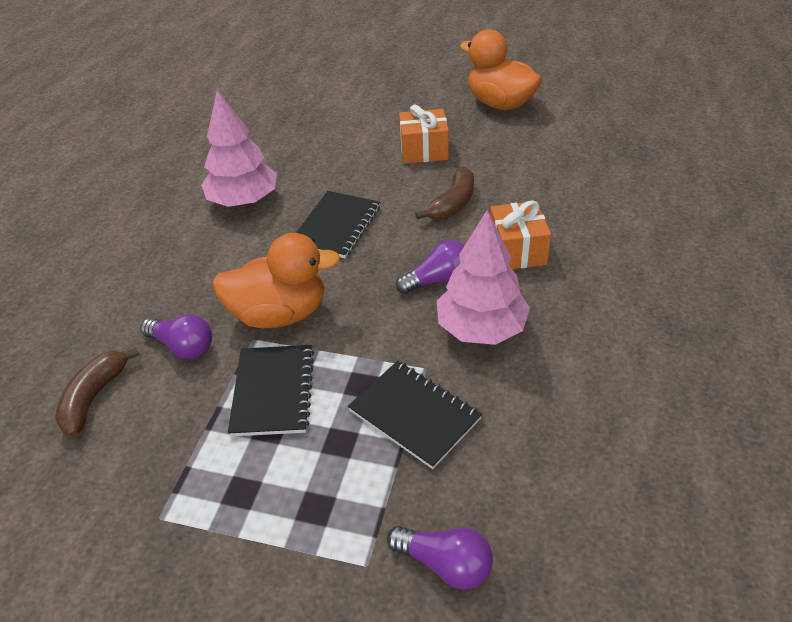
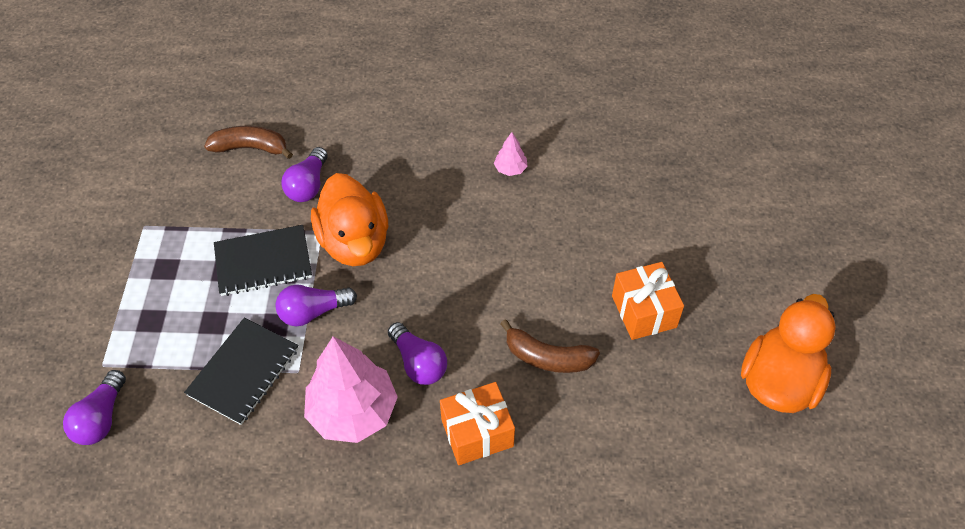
camera: 75 degrees right, 10 degrees up
pink tree [201,90,277,207] -> pink tree [494,132,528,176], size x0.44
black notebook [296,191,380,258] -> none
none -> purple light bulb [275,284,357,326]

